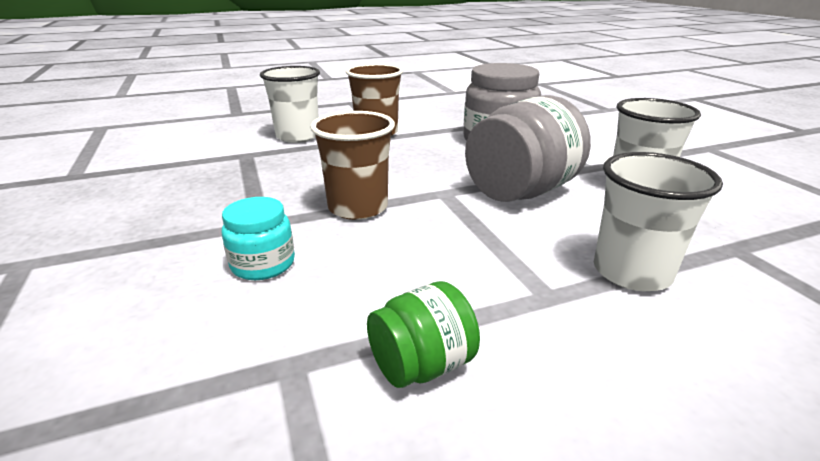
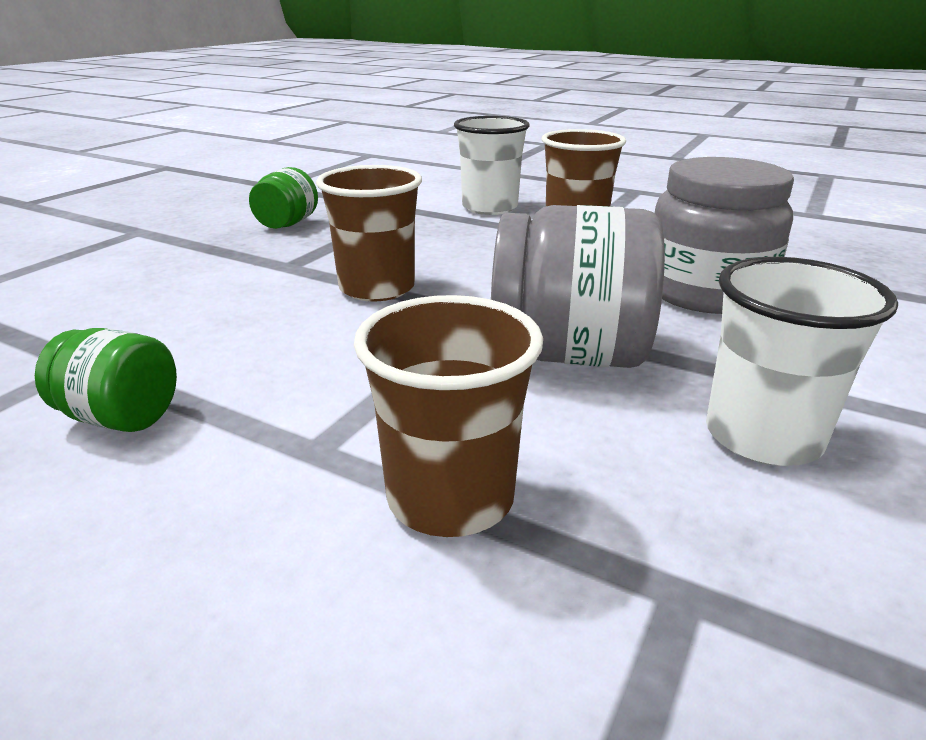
camera: 50 degrees right, 0 degrees up
turquoise jar [222,197,295,280] -> none
white cup [594,152,723,291] -> brown cup [354,295,543,537]
none -> green jar [249,167,318,229]

